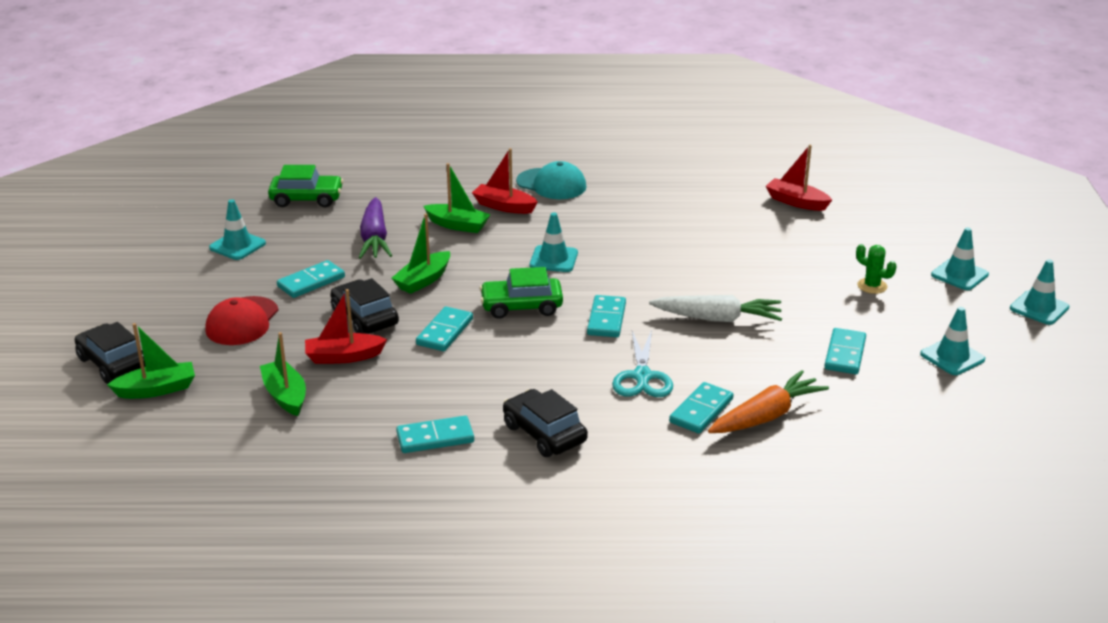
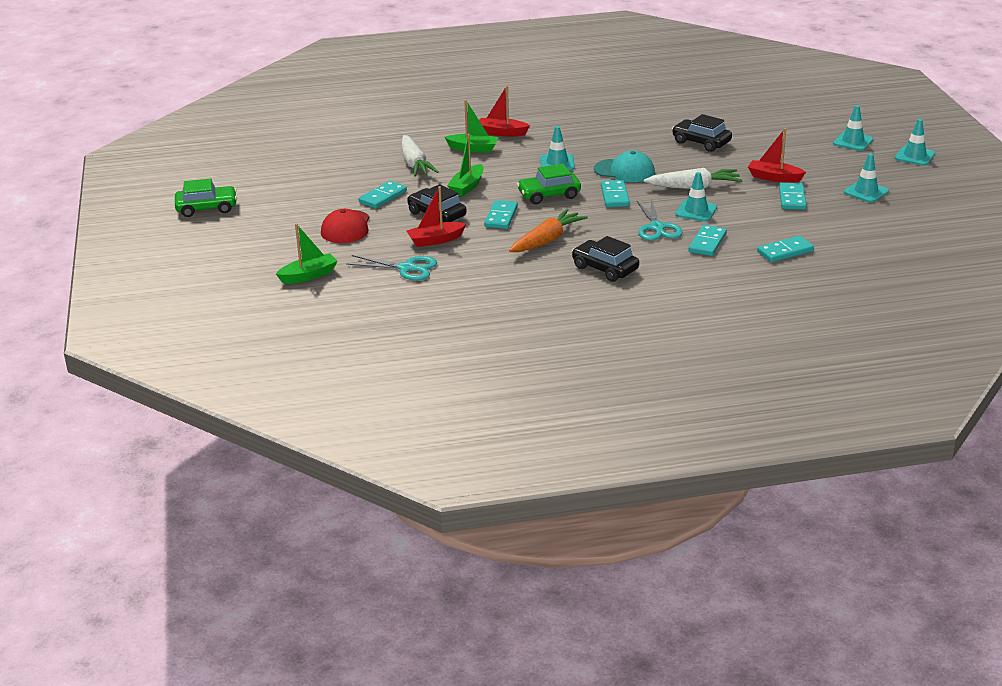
camera: 10 degrees left, 0 degrees up
black car [75,322,146,384] -> black car moved to [672,114,732,152]
turquoise traffic cone [209,199,266,260] -> turquoise traffic cone moved to [675,172,717,221]
green boat [260,332,306,416] -> turquoise scissors [346,255,437,281]
green car [268,165,343,207] -> green car moved to [175,179,237,217]
purple carrot [359,197,392,259] -> white carrot [401,135,439,177]
turquoise domino [396,416,474,453] -> turquoise domino moved to [757,236,814,262]
turquoise cap [516,161,586,199] -> turquoise cap moved to [594,151,655,182]
orange carrot [708,370,829,433] -> orange carrot moved to [509,209,588,252]
red boat [766,145,832,211] -> red boat moved to [748,128,806,183]
green cactus [856,244,896,294] -> none

